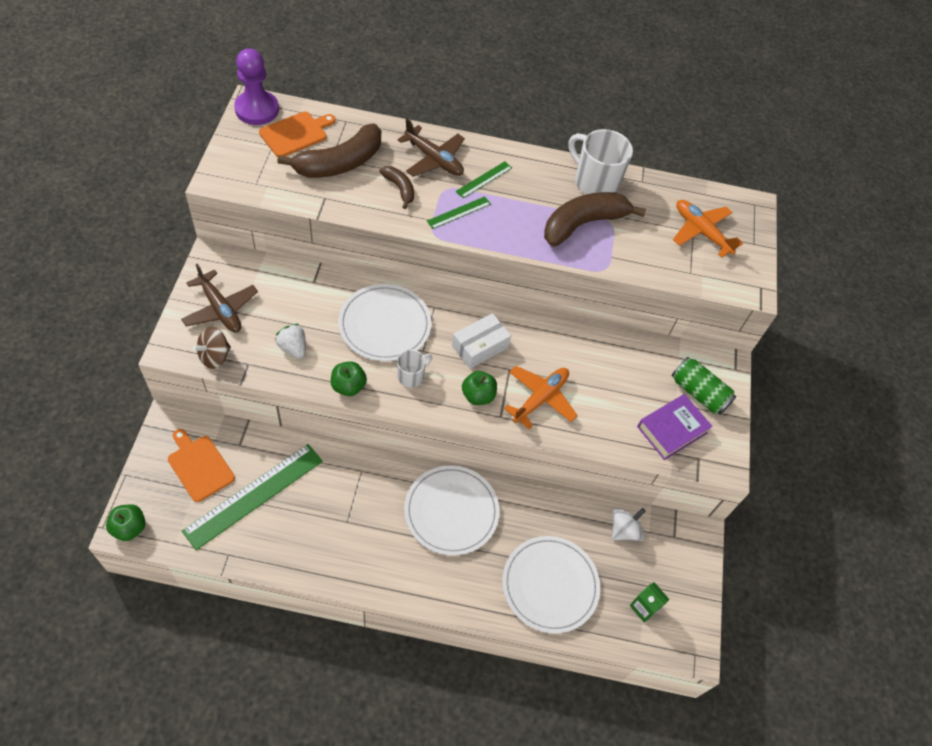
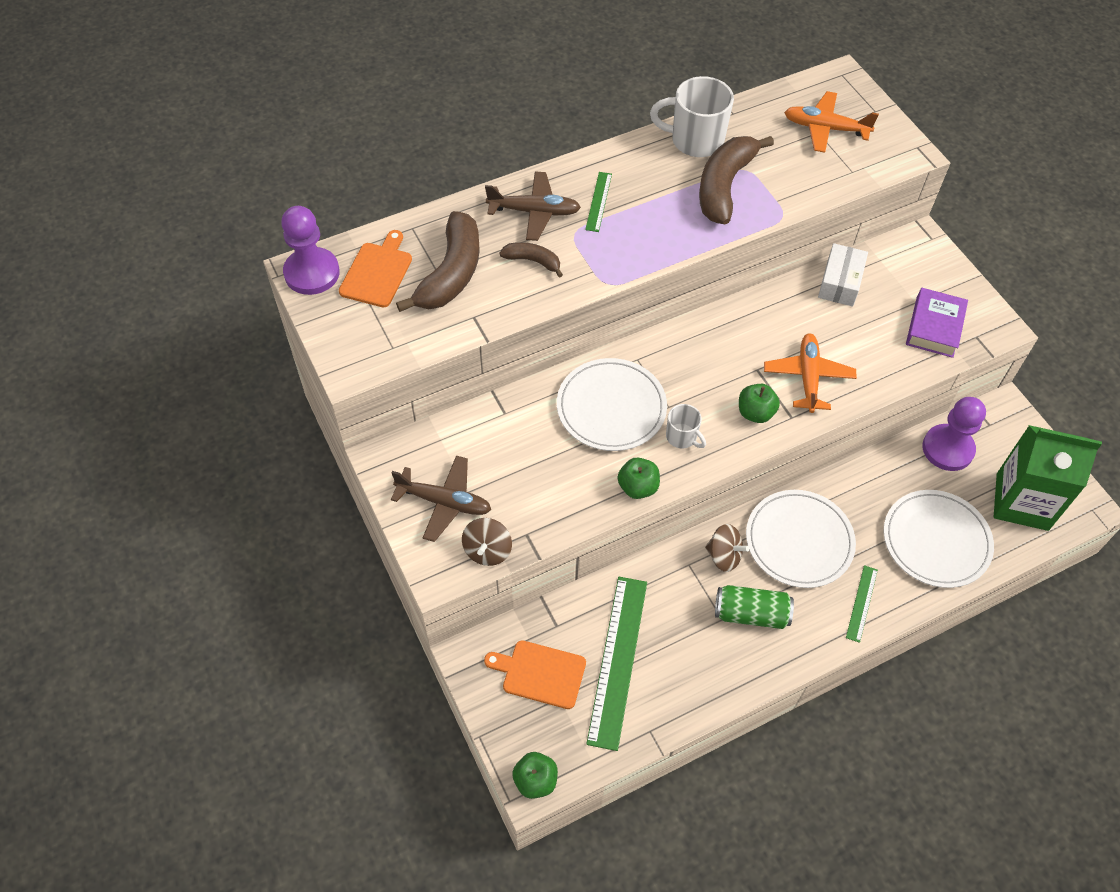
camera: 30 degrees left, 0 degrees up
white strawberry [275,324,306,359] -> none
white mug [397,350,432,387] -> white mug turned 120 degrees clockwise [666,404,706,448]
green ruler [427,196,491,229] -> green ruler moved to [846,565,878,643]
white box [452,313,511,369] -> white box moved to [818,243,868,307]
white spinning top [612,508,646,541] -> purple pawn [922,397,986,471]
green carton [630,582,670,623] -> green carton [994,425,1102,531], size x2.34
green can [672,357,736,415] -> green can moved to [715,585,794,629]
none -> brown spinning top [705,524,749,572]

